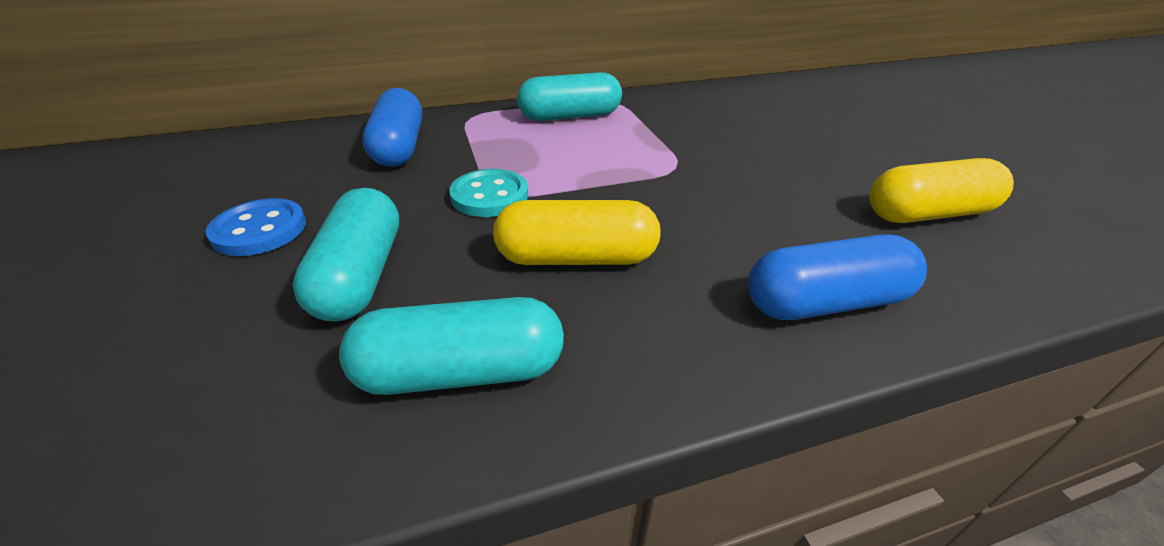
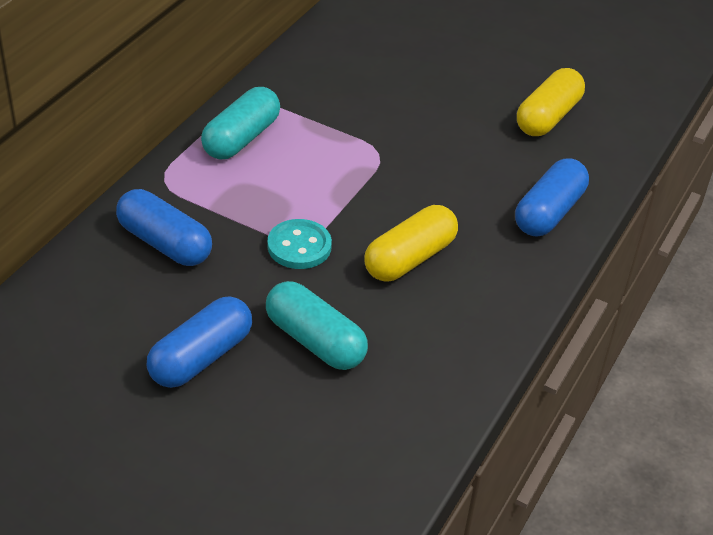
camera: 45 degrees left, 5 degrees up
blue button [206,198,306,256] -> blue capsule [147,296,252,388]
turquoise capsule [339,297,564,395] -> none

